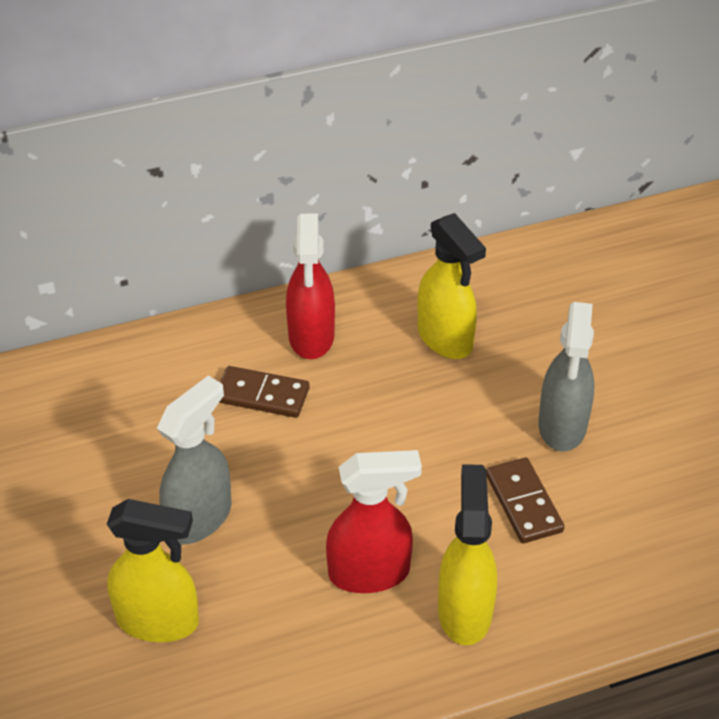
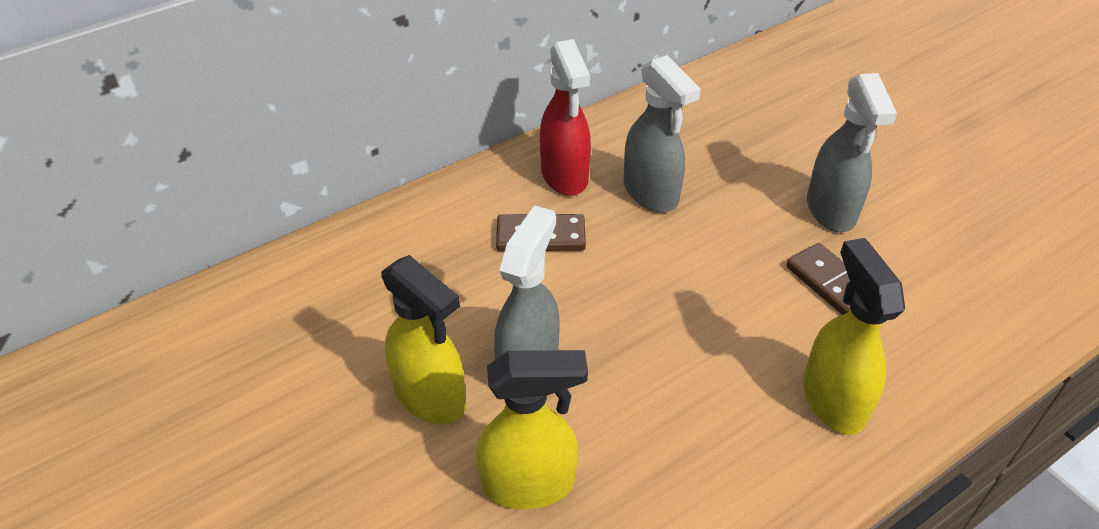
camera: 15 degrees left, 0 degrees up
red spray bottle [326,450,422,593] -> none
yellow spray bottle [417,213,486,359] -> yellow spray bottle moved to [381,255,466,424]
none -> grey spray bottle [624,55,701,213]

